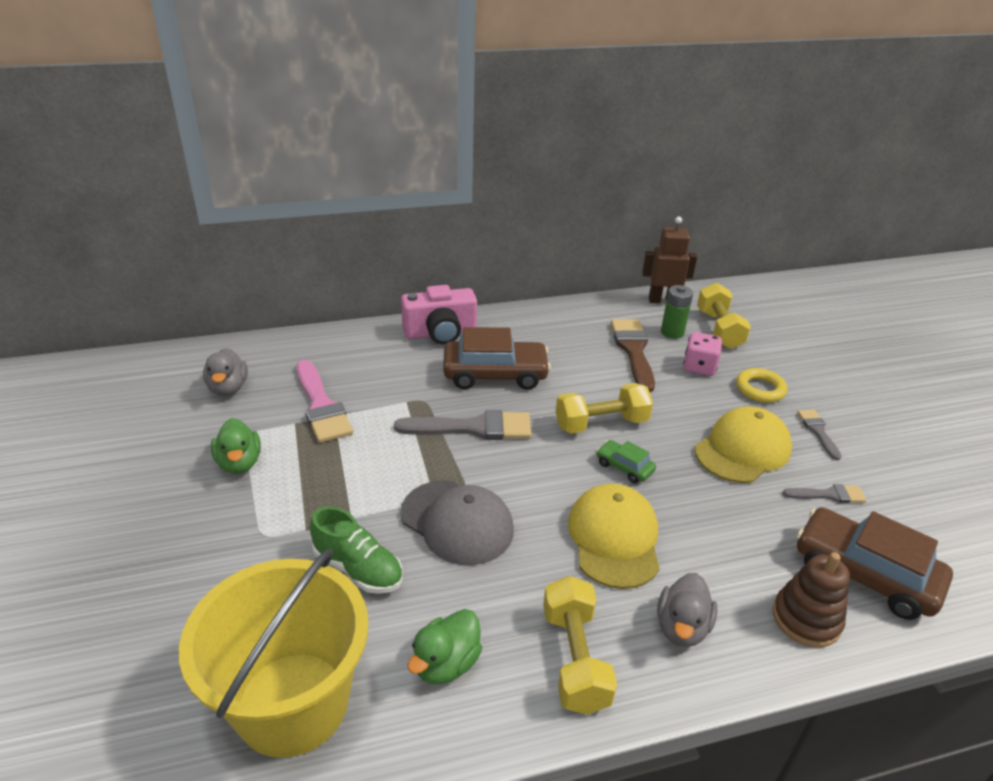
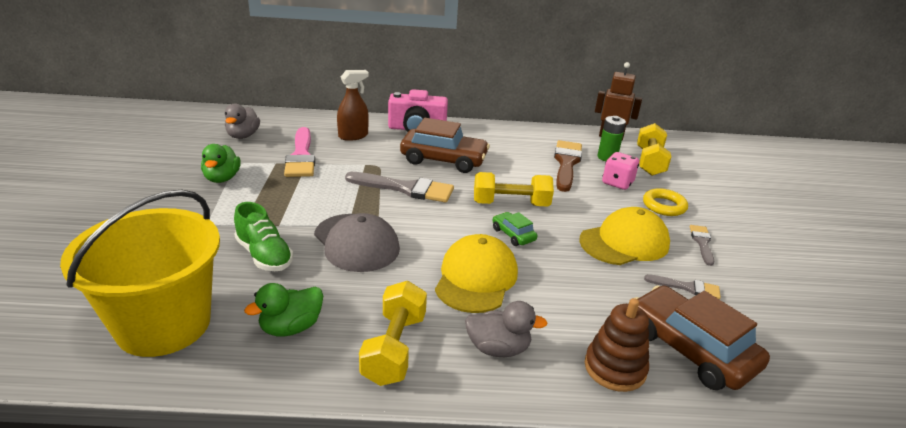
camera: 15 degrees right, 5 degrees down
grey duck [657,573,718,647] -> grey duck turned 120 degrees counterclockwise [465,301,548,357]
none -> brown spray bottle [337,70,369,141]

